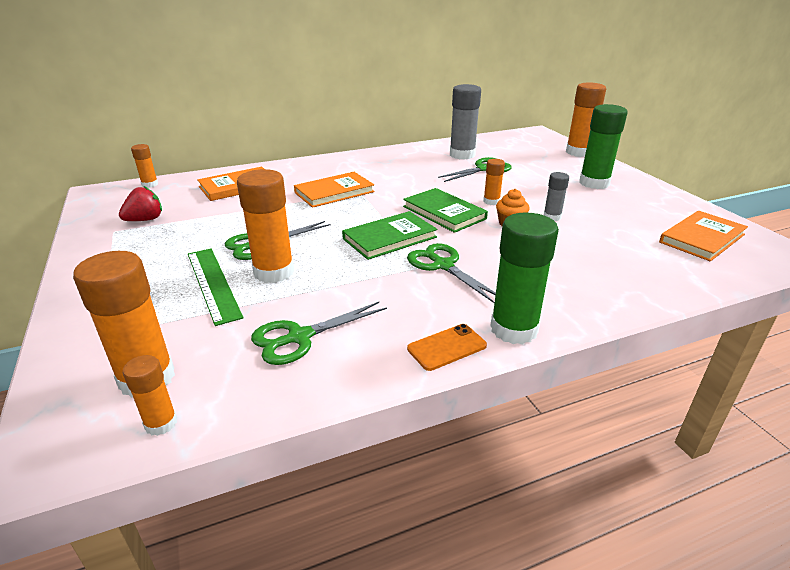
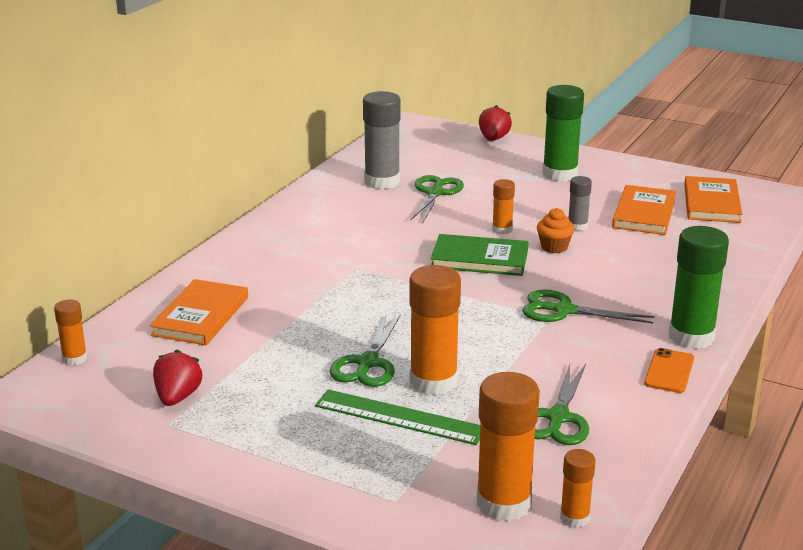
camera: 40 degrees left, 5 degrees down
orange book [294,172,375,208] -> orange book moved to [612,185,676,235]
green book [342,211,437,260] -> none
orange glue stick [566,83,606,157] -> red strawberry [479,105,512,141]

